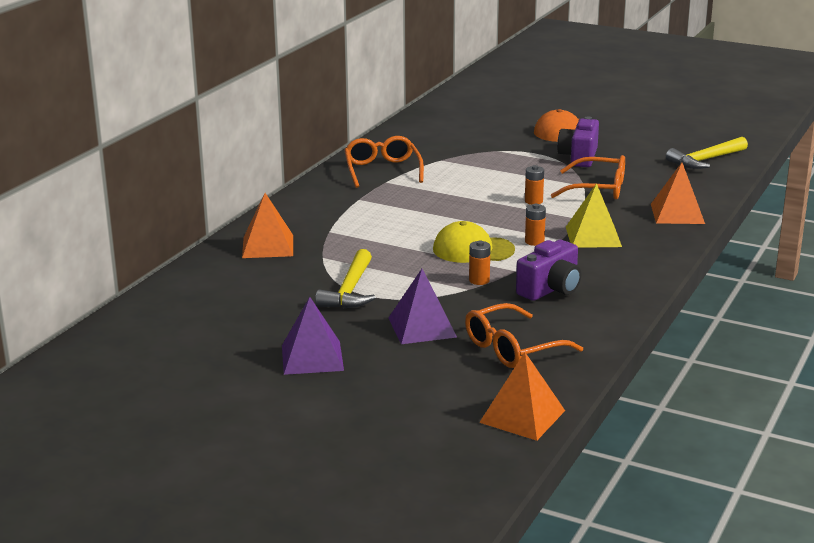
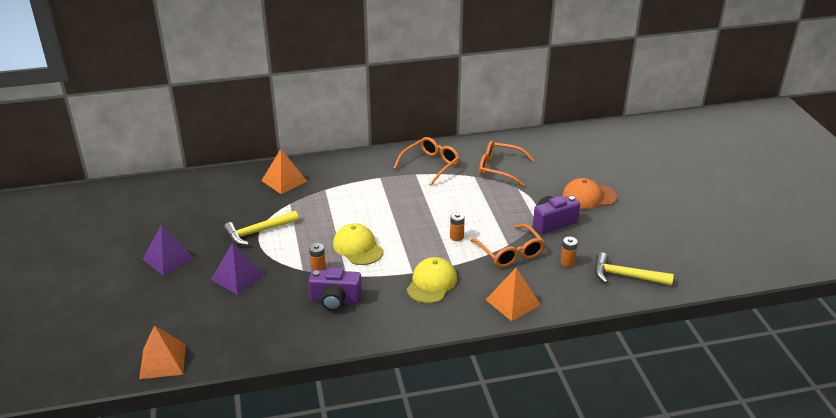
camera: 50 degrees right, 10 degrees up
orange glasses [465,303,583,368] -> orange glasses moved to [479,141,534,186]
orange battery [525,204,546,246] -> orange battery moved to [560,237,578,267]
yellow pyramid [566,183,622,248] -> yellow cap [407,257,457,303]

